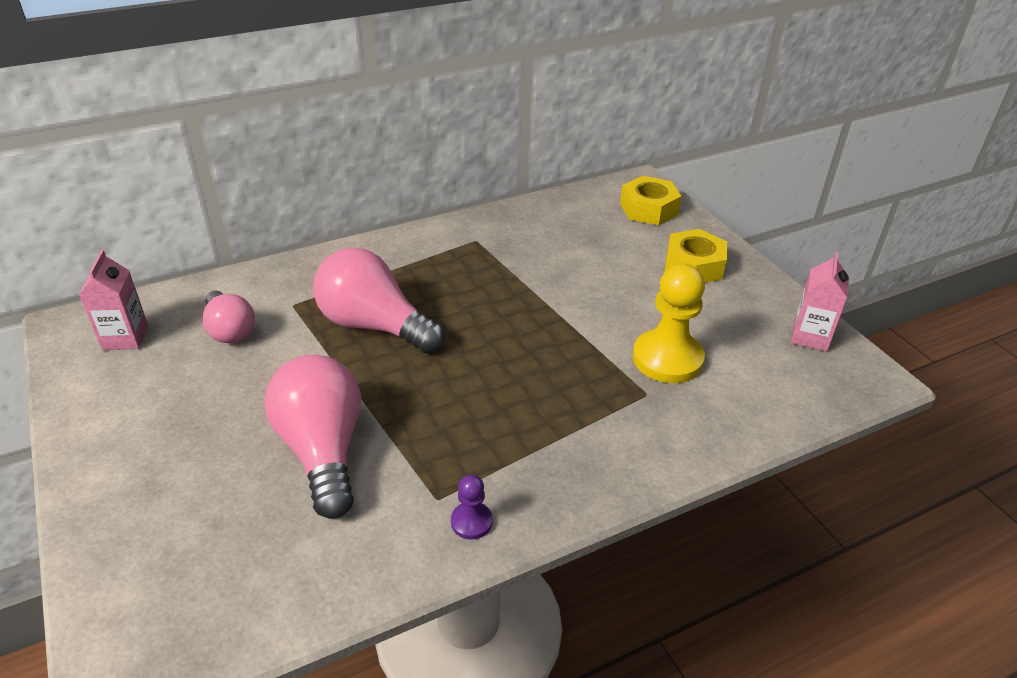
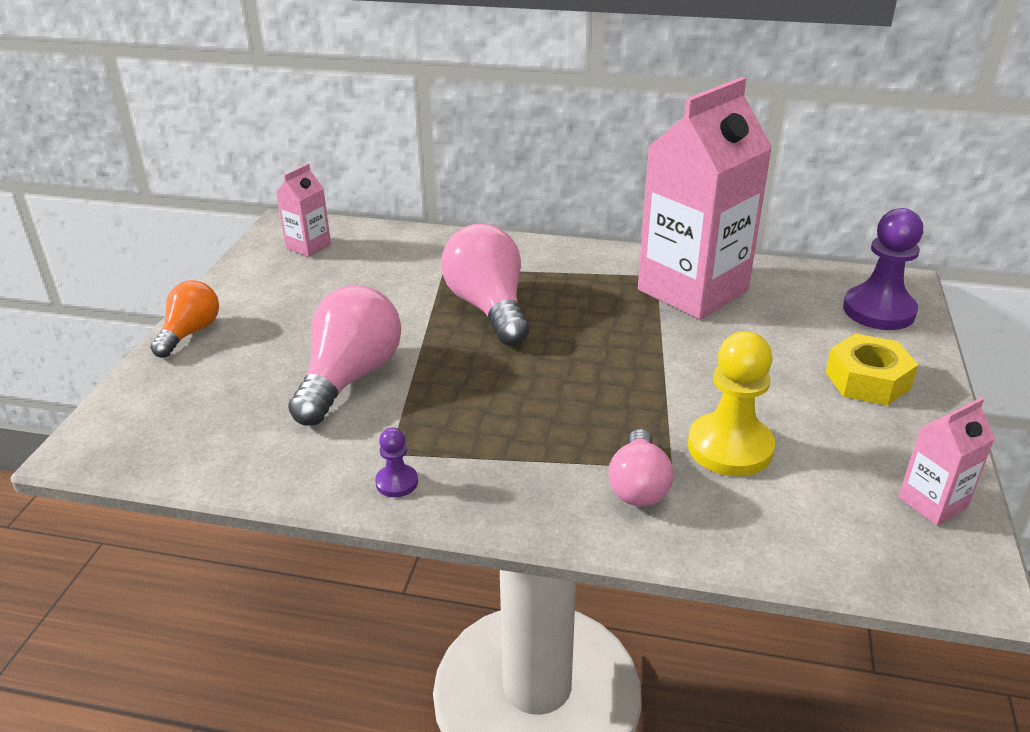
camera: 40 degrees right, 5 degrees down
pink light bulb [203,291,255,343] -> pink light bulb moved to [608,429,673,507]
yellow nut [620,176,682,225] -> purple pawn [843,208,923,330]
none -> orange light bulb [150,280,219,358]
none -> pink carton [638,77,772,320]

